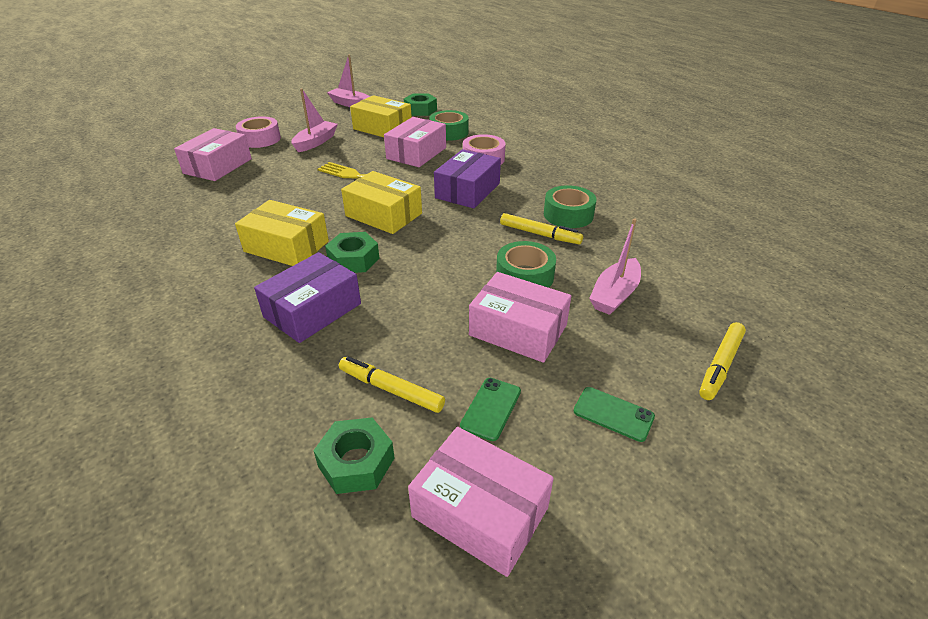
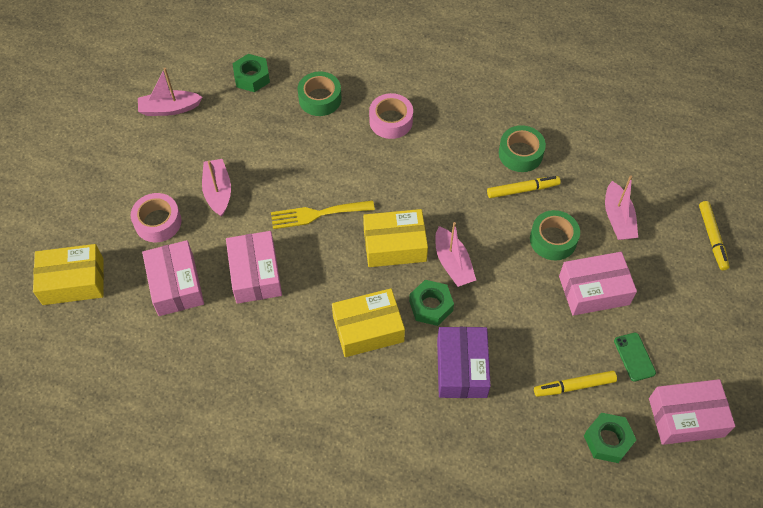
camera: 40 degrees left, 20 degrees up
yellow box [350,95,412,137] -> yellow box moved to [33,244,104,305]
pink box [384,117,446,167] -> pink box moved to [226,231,282,304]
purple box [434,149,501,208] -> none
green phone [574,387,655,442] -> none
none -> pink boat [435,222,476,287]

